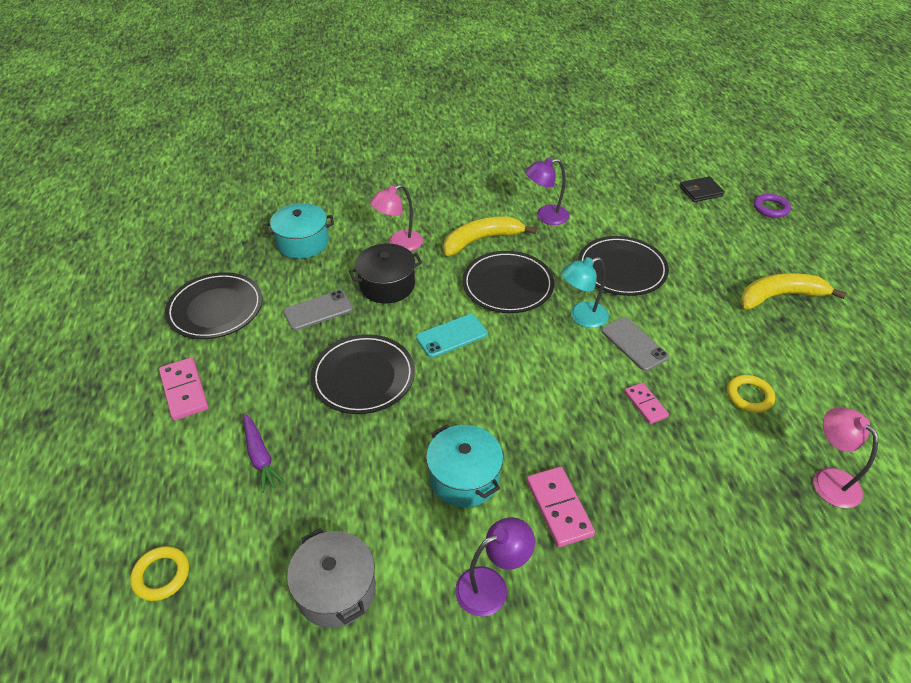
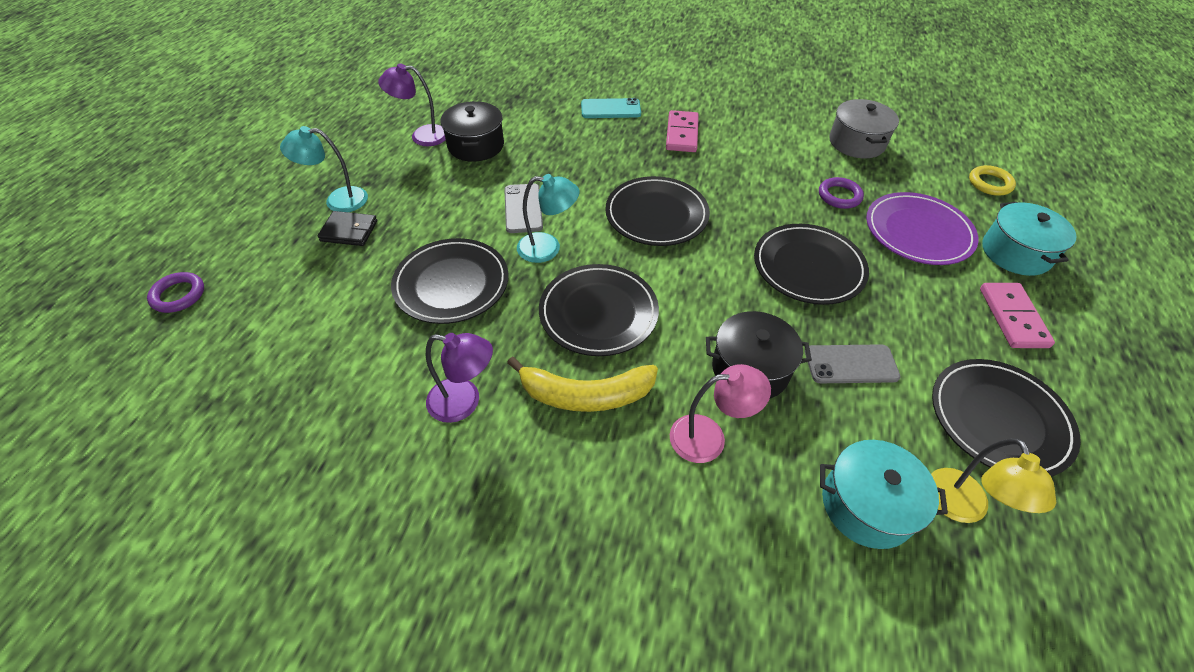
camera: 155 degrees left, 5 degrees up
purple carrot [243,413,286,493] -> purple plate [866,192,979,265]
turquoise phone [416,314,487,358] -> turquoise phone moved to [581,98,641,118]
turquoise pot [426,424,503,507] -> turquoise pot moved to [982,202,1077,276]
purple lamp [455,517,535,616] -> purple lamp moved to [378,63,446,146]
pink domino [624,382,669,424] -> none
black wallet [679,176,725,202] -> black wallet moved to [318,211,377,246]
yellow ring [727,375,775,413] -> black pot [441,101,504,162]
yellow banana [740,273,846,310] -> turquoise lamp [280,126,368,212]
pink lamp [813,407,878,508] -> none
none -> black plate [605,176,710,246]
none -> purple ring [819,177,864,209]
none -> yellow lamp [931,439,1056,523]

